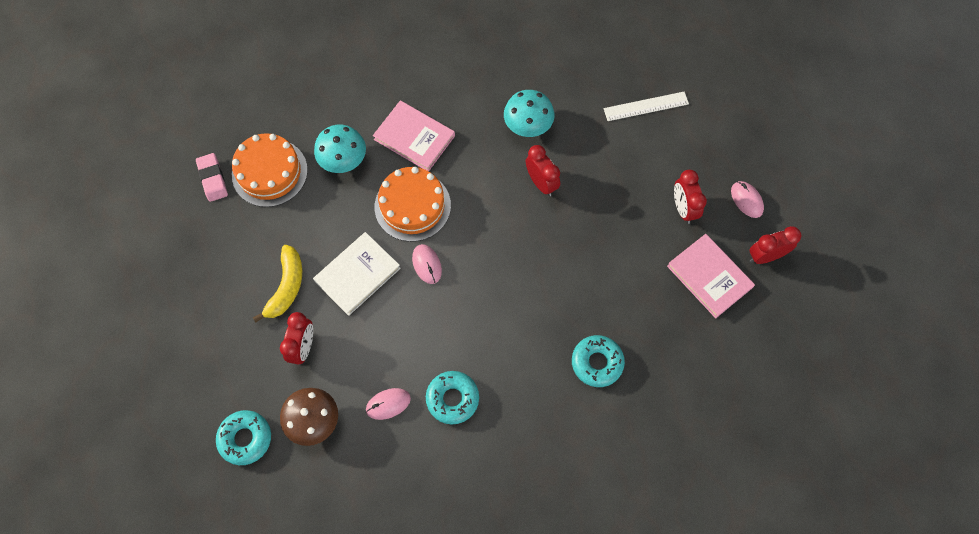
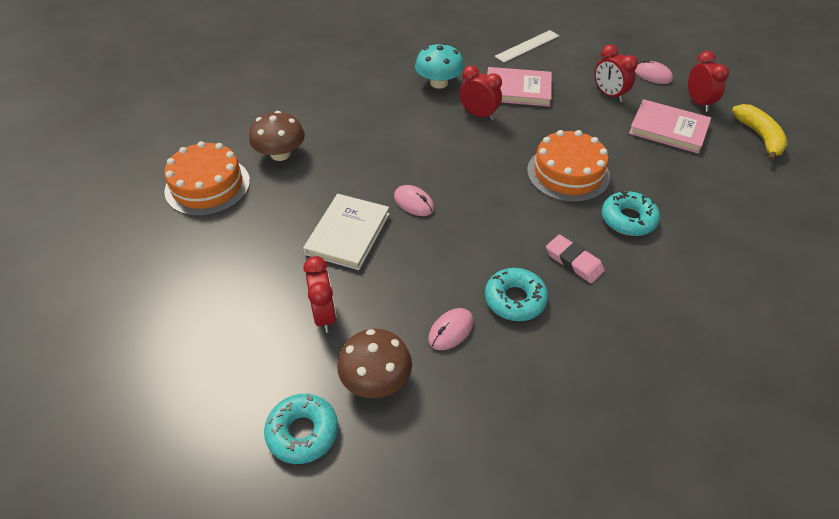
camera: 25 degrees left, 20 degrees down
pink eraser [196,153,228,202] -> pink eraser moved to [546,235,605,283]
yellow banana [253,245,302,322] -> yellow banana moved to [732,104,787,162]
turquoise mushroom [314,125,366,173] -> brown mushroom [249,111,305,161]
pink book [373,101,455,171] -> pink book moved to [487,67,552,107]
orange cake [375,167,451,242] -> orange cake moved to [527,130,610,202]
red clock [750,226,801,264] -> red clock turned 120 degrees clockwise [688,51,729,112]

